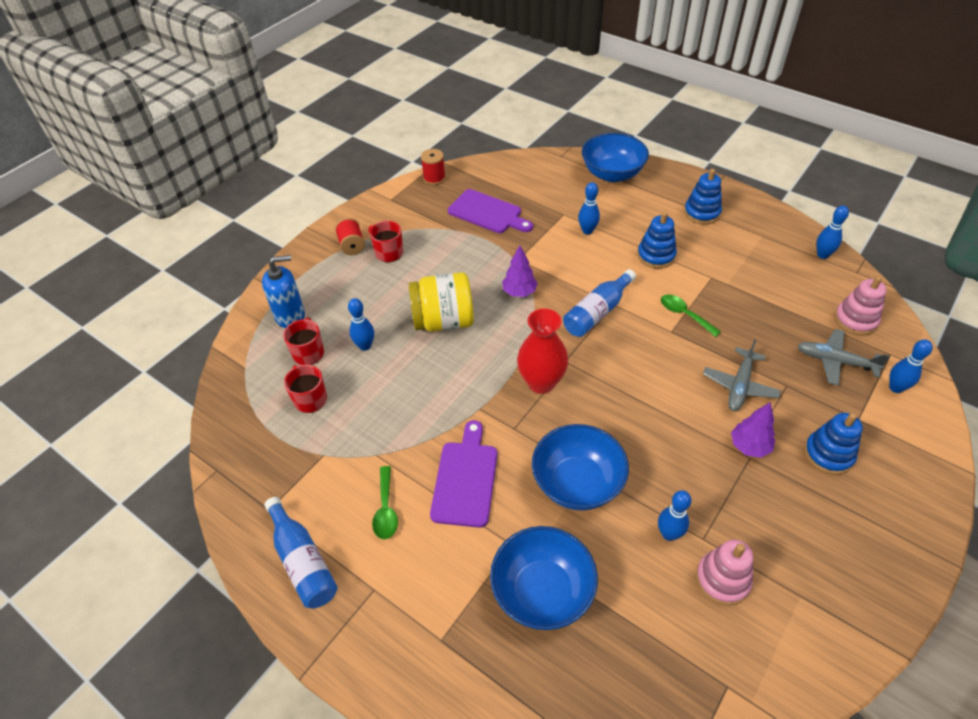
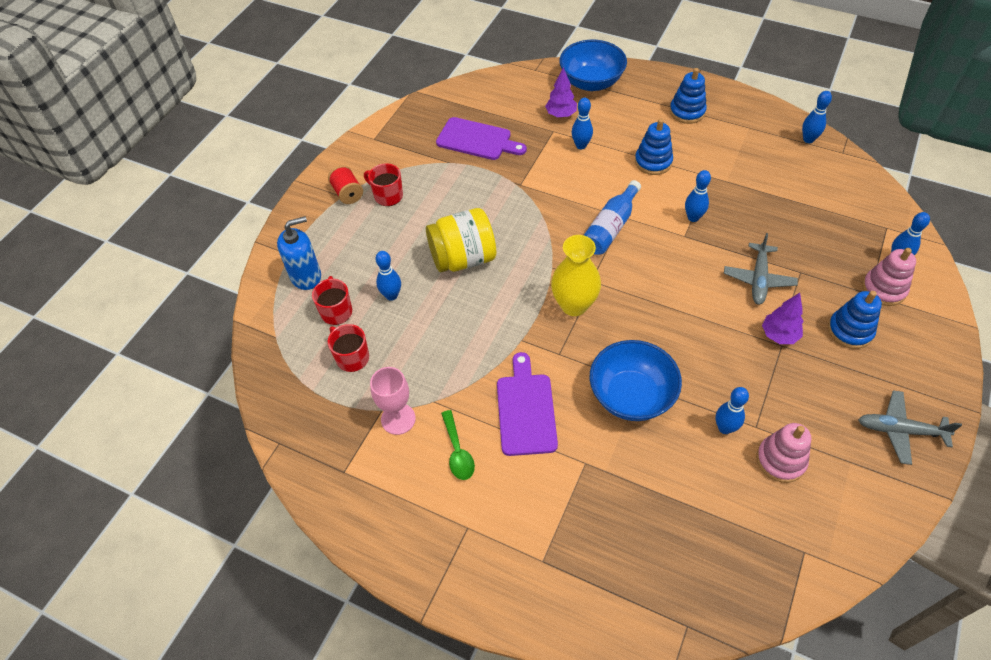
camera: 10 degrees left, 5 degrees up
blue bottle [264,497,338,609] -> none
red spool [421,149,446,185] -> none
blue bowl [490,526,598,630] -> none
purple tree [502,245,538,297] -> purple tree moved to [545,67,577,118]
red vase [517,309,568,394] -> yellow vase [551,235,601,316]
green spoon [661,294,721,337] -> blue bowling pin [685,170,711,222]
grey plane [797,329,890,386] -> grey plane moved to [858,390,962,465]
pink stacking toy [835,276,887,335] -> pink stacking toy moved to [862,248,916,306]
none -> pink goblet [370,367,416,435]

